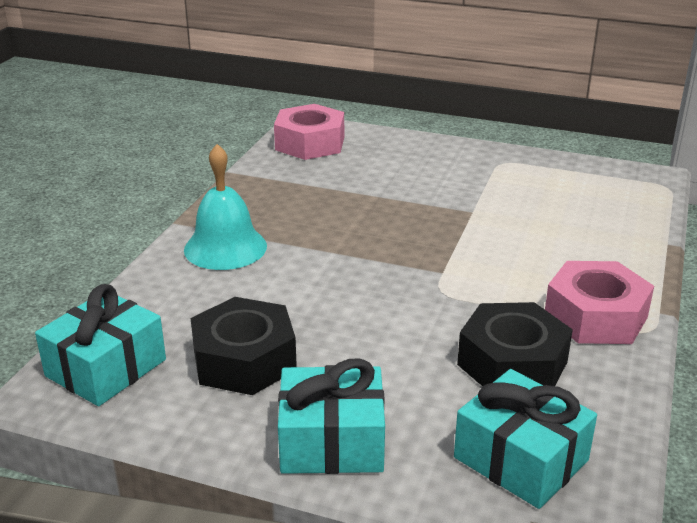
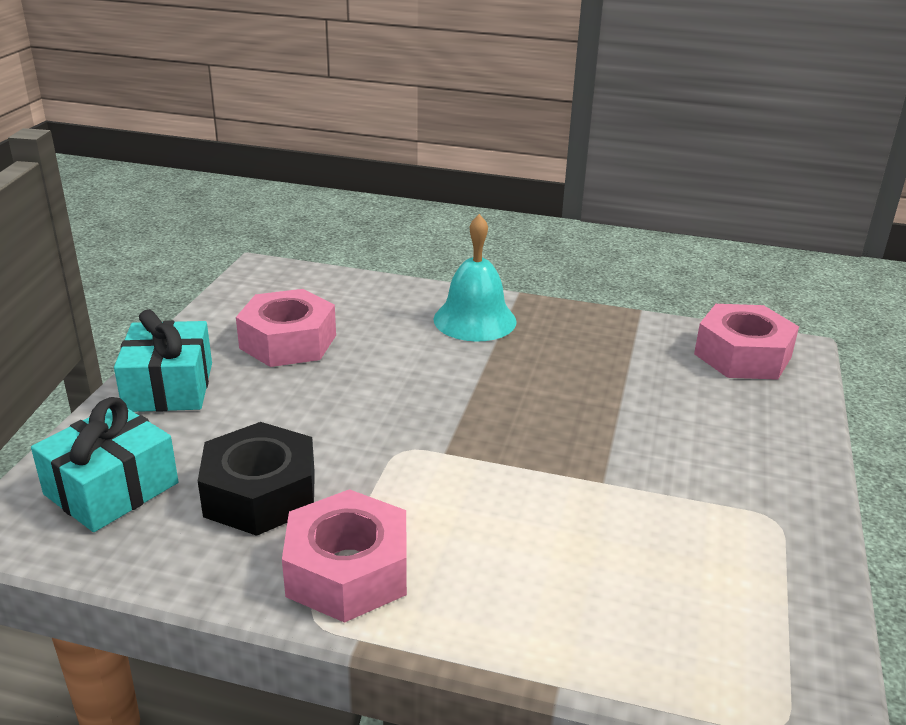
camera: 85 degrees right, 0 degrees up
turquoise gift [35,284,166,406] -> none
black nut [190,297,297,395] -> pink nut [236,289,336,367]

